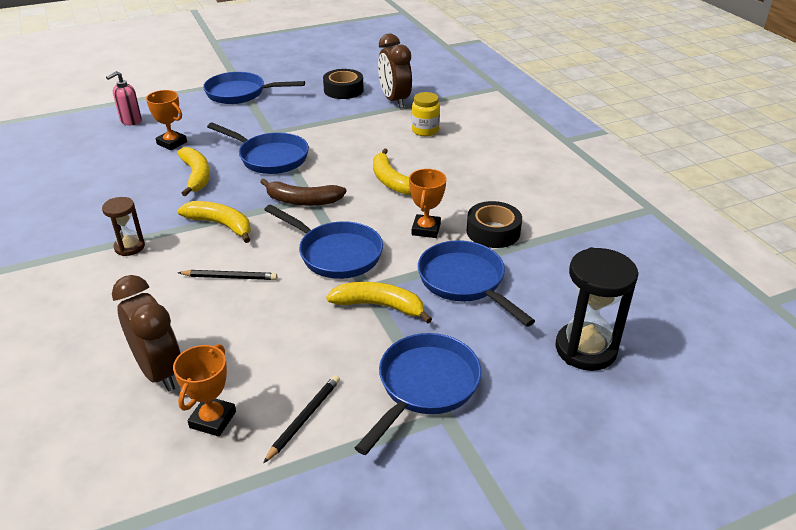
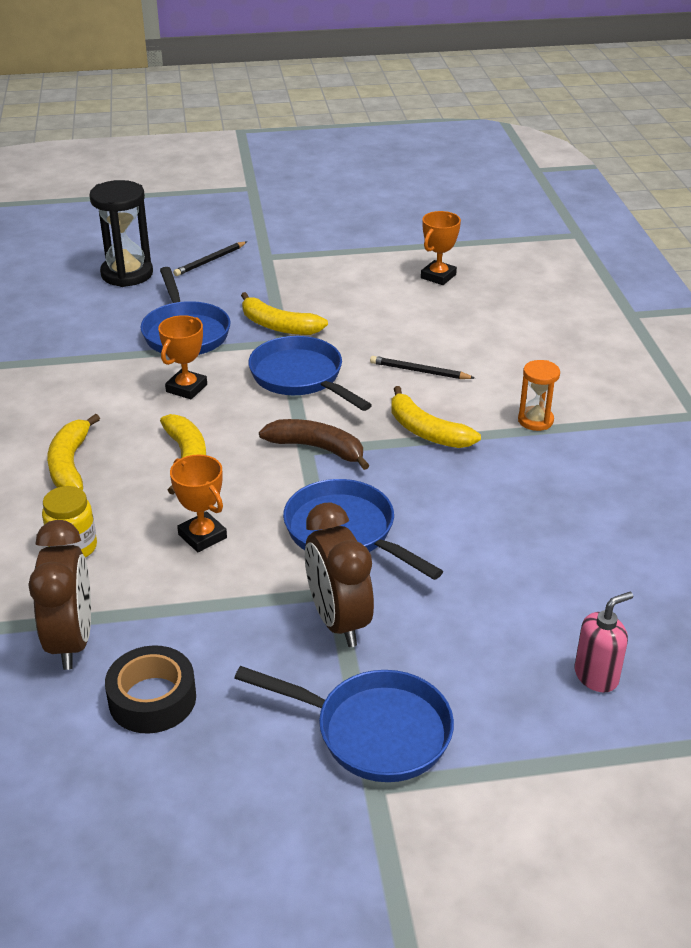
camera: 165 degrees left, 0 degrees up
brown hourglass [102,197,145,256] -> orange hourglass [518,360,560,431]
brown clock [112,275,181,392] -> brown clock moved to [305,502,374,647]
orange trophy [146,90,187,150] -> orange trophy moved to [170,454,227,552]
yellow banana [177,147,210,196] -> yellow banana moved to [47,414,100,490]
black pencil [263,375,340,463] -> black pencil moved to [173,242,247,276]
blue pan [355,333,482,455] -> none
black tape [467,201,522,248] -> none

